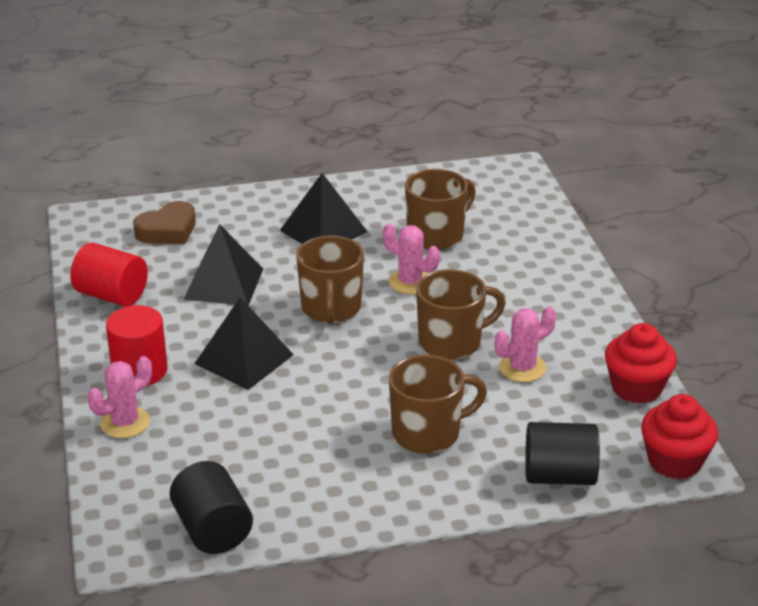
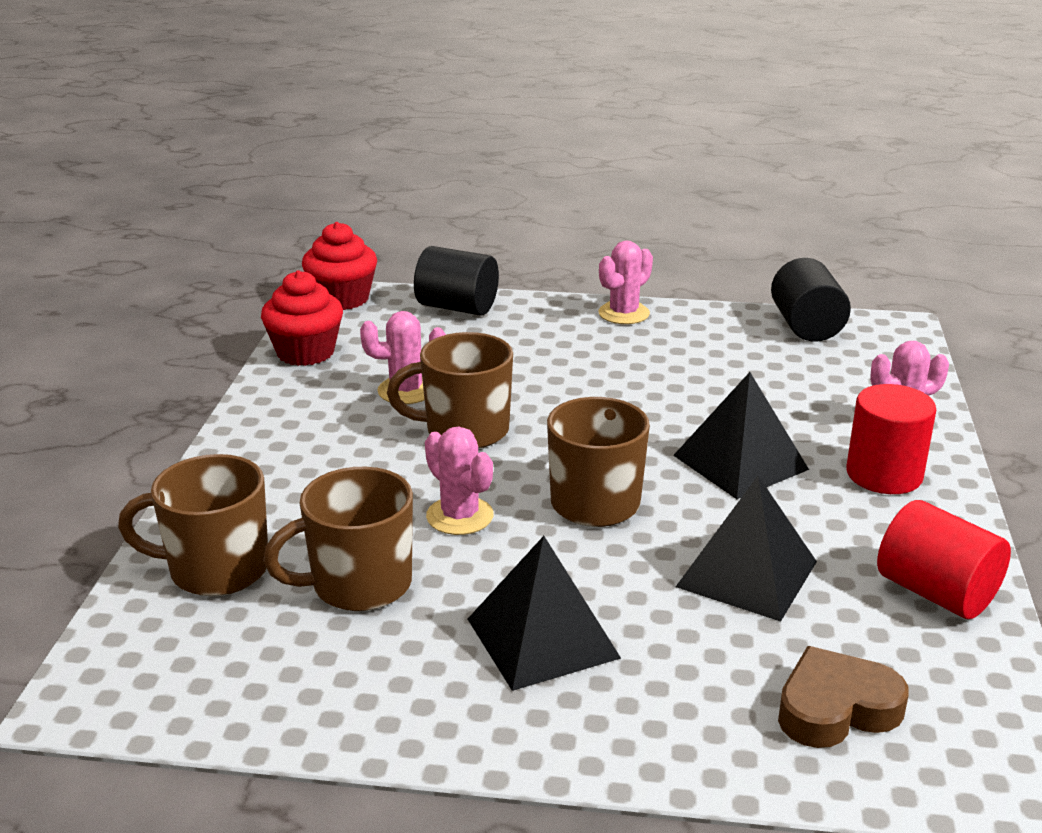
camera: 160 degrees left, 5 degrees down
brown mug [389,355,487,454] -> brown mug moved to [118,454,268,596]
none -> pink cactus [598,240,653,324]

